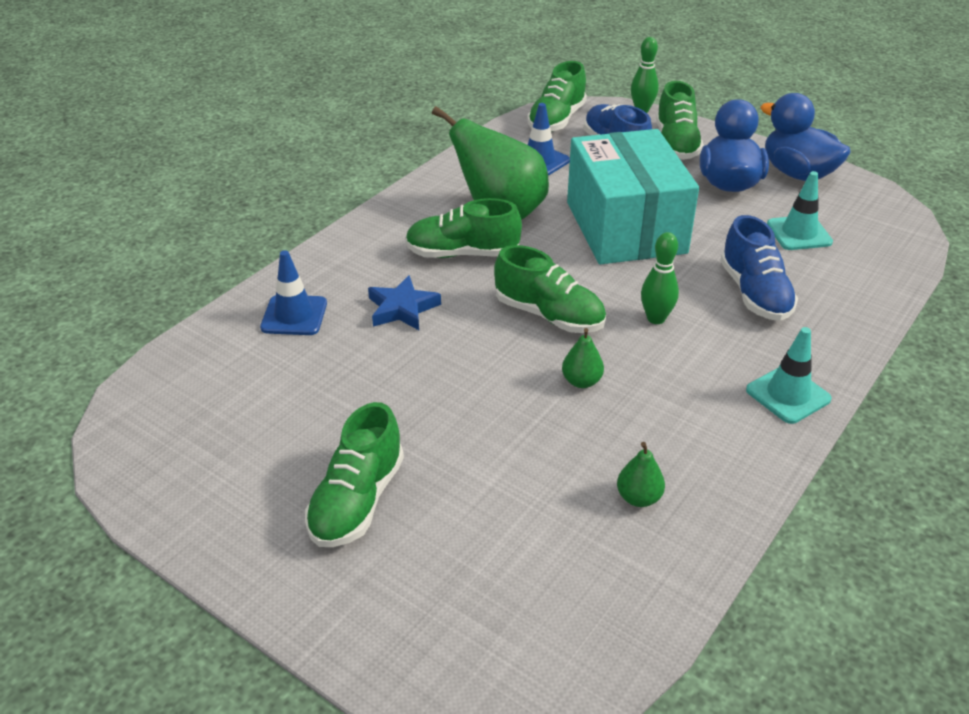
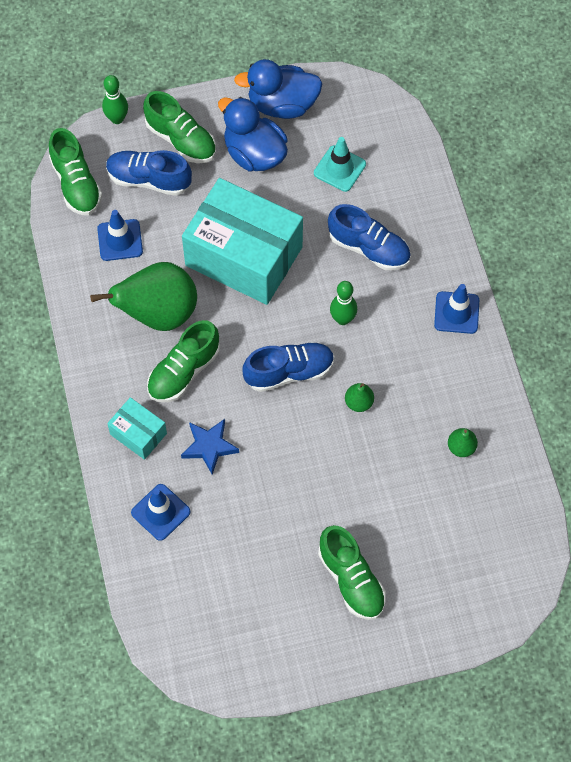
camera: 50 degrees left, 25 degrees up
green shoe [494,245,606,333] -> blue shoe [242,342,334,392]
turquoise traffic cone [746,327,832,424] -> blue traffic cone [434,284,479,334]
none -> turquoise box [107,397,167,460]

